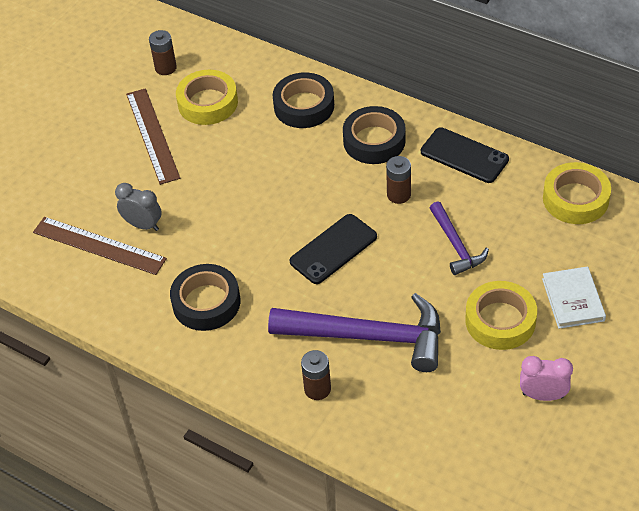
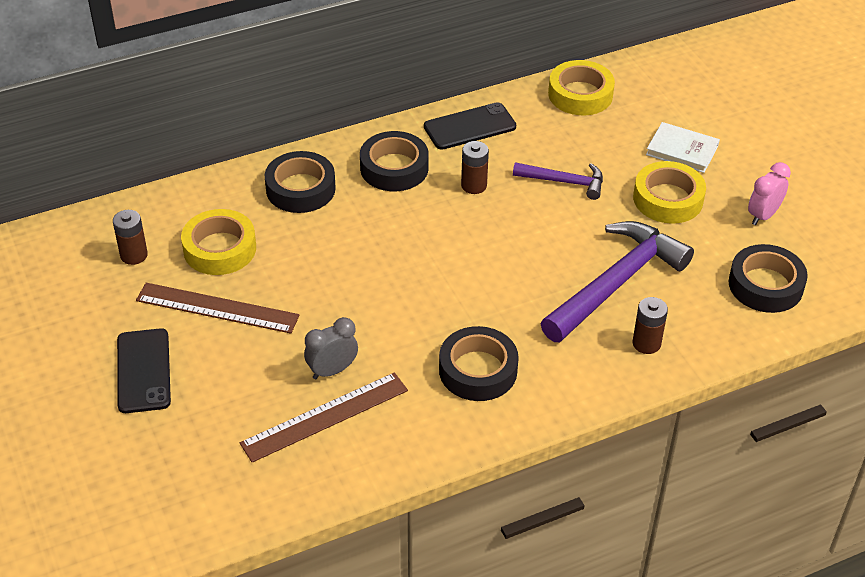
camera: 60 degrees left, 5 degrees down
black phone [290,214,377,284] -> black phone moved to [117,328,171,413]
none -> black tape [729,244,808,313]

